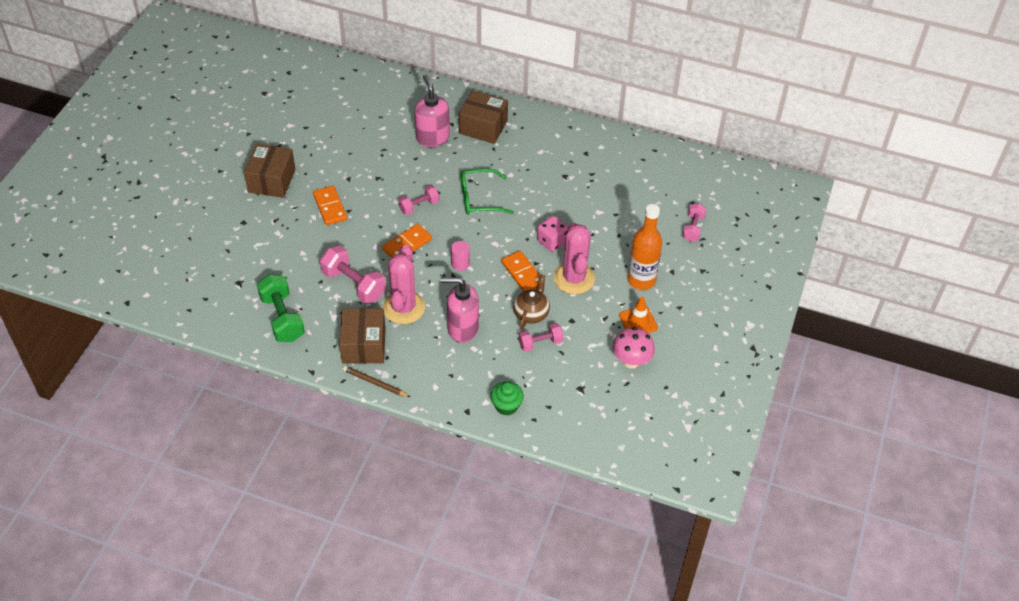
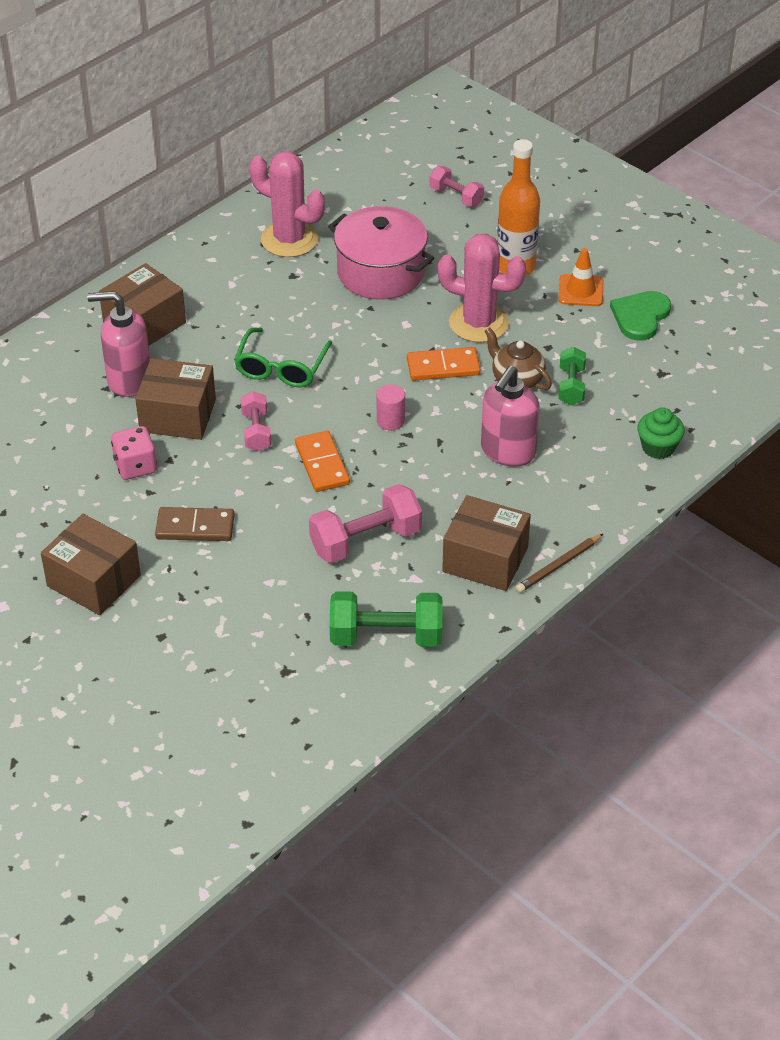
camera: 65 degrees left, 5 degrees down
orange domino [313,186,347,225] -> brown domino [155,507,235,541]
pink cactus [383,245,425,324] -> pink cactus moved to [249,151,325,257]
pink dumbbell [519,323,563,352] -> green dumbbell [558,347,586,405]
pink dice [537,216,568,252] -> pink dice moved to [111,426,157,480]
pink mushroom [613,327,655,369] -> green heart [610,291,671,341]
none -> brown box [135,358,216,440]
none -> pink pot [328,206,434,300]

